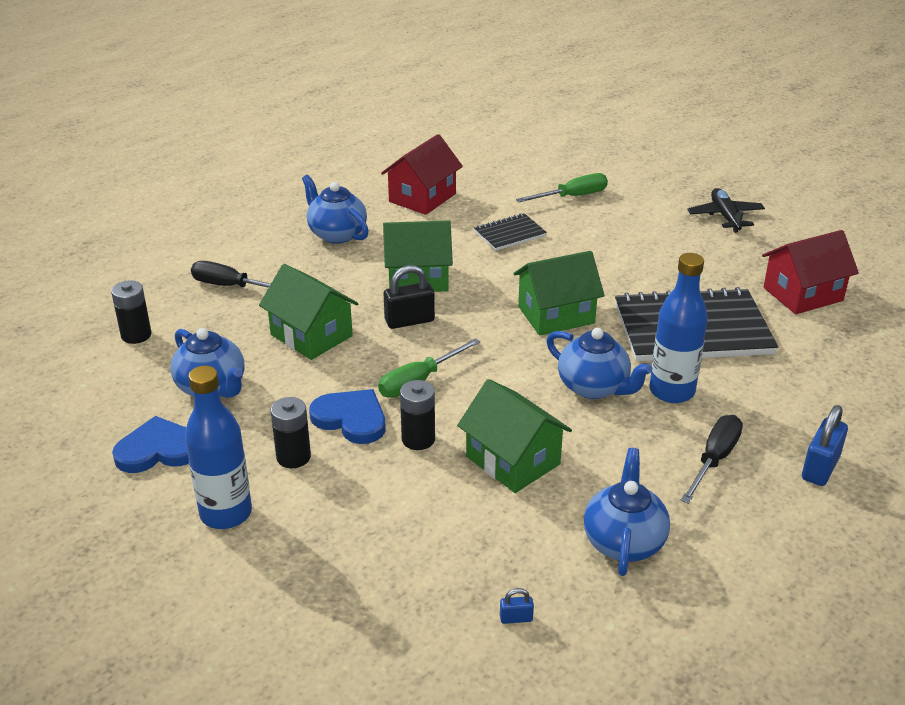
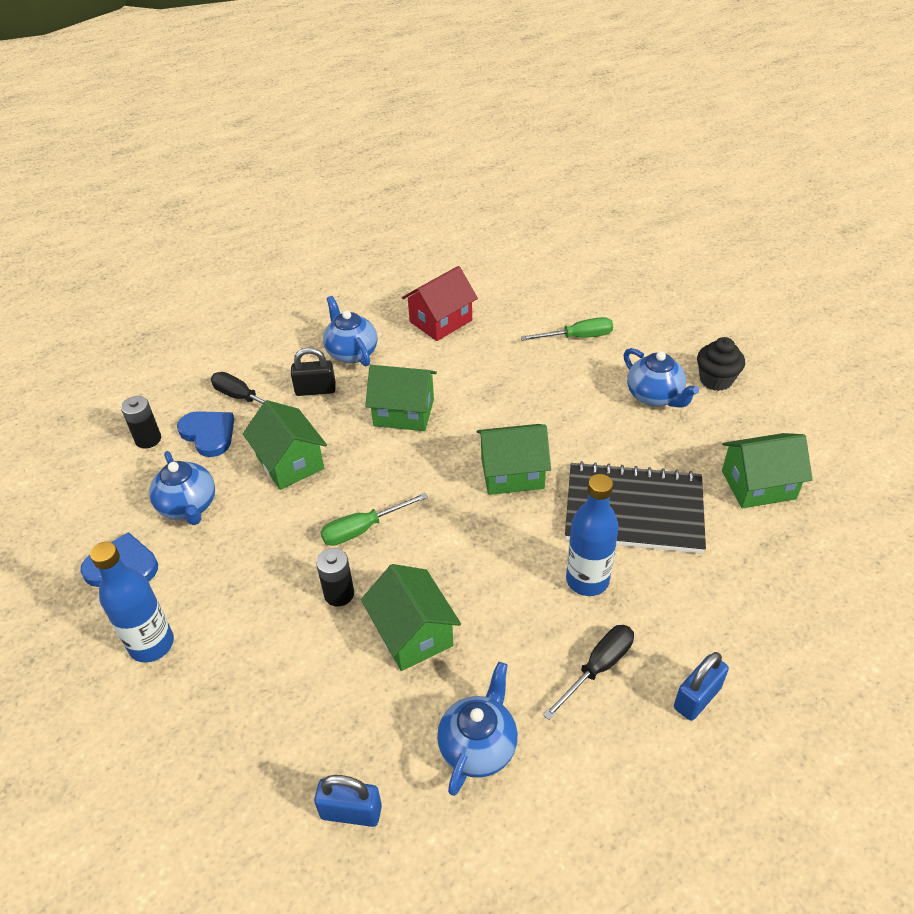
camera: 15 degrees right, 10 degrees up
black battery [270,397,311,468] -> none
blue heart [309,389,385,444] -> blue heart moved to [177,411,234,457]
black padlock [384,265,435,329] -> black padlock moved to [291,347,336,396]
black notebook [474,213,547,251] -> none
blue padlock [500,588,534,624] -> blue padlock [314,775,382,827], size x2.04
blue teapot [547,328,653,399] -> blue teapot moved to [624,348,699,408]
black plane [687,188,765,233] -> black cupcake [697,337,745,391]
red house [762,230,859,314] -> green house [722,433,813,508]

